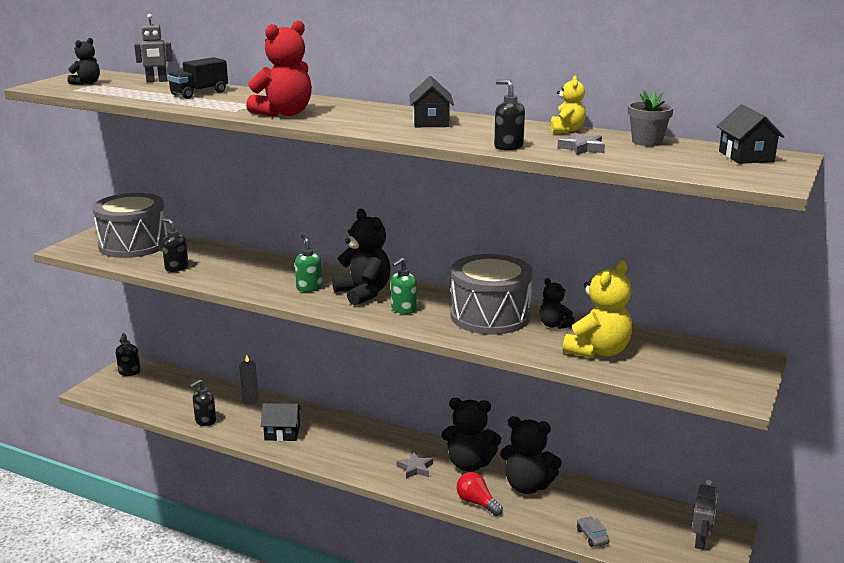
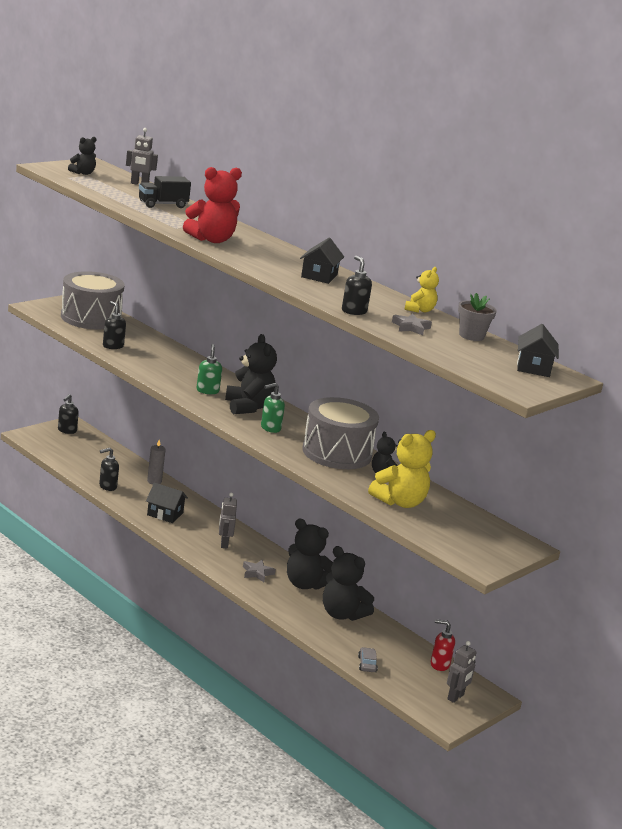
camera: 15 degrees right, 0 degrees up
red light bulb [456,472,503,516] -> none
none -> grey robot [219,493,237,548]
none -> red soap dispenser [431,619,455,671]

